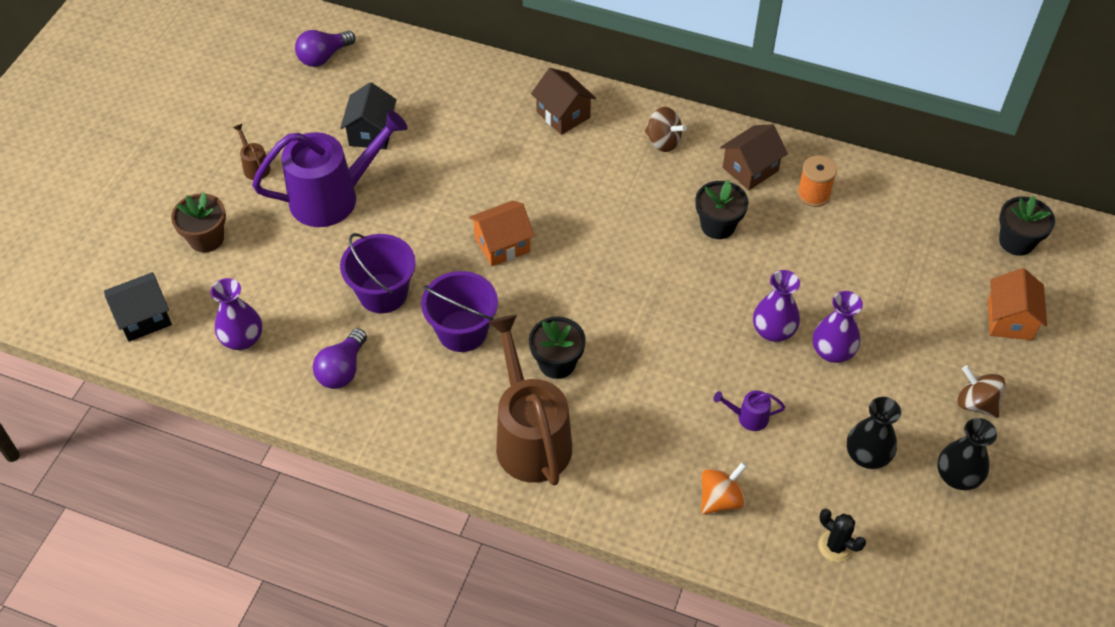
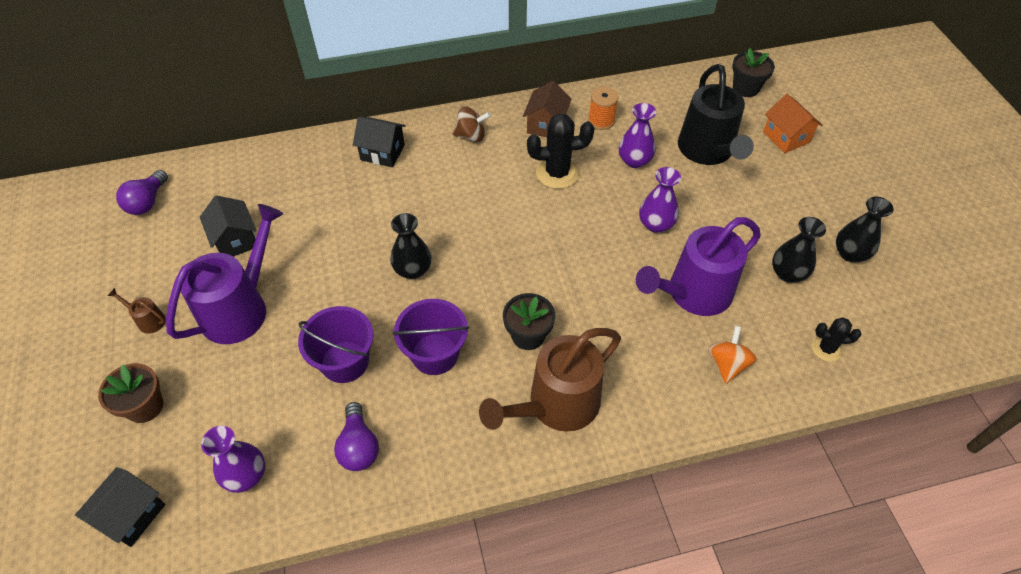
camera: 35 degrees left, 0 degrees up
orange house [469,200,535,266] -> black vase [390,213,431,279]
brown watering can [488,315,572,486] -> brown watering can turned 75 degrees counterclockwise [479,328,621,432]
brown house [531,68,596,135] -> black house [353,117,406,167]
black flower pot [695,180,748,239] -> black cactus [527,114,594,189]
purple watering can [714,390,785,431] -> purple watering can [636,217,761,316], size x2.47
purple vase [813,291,863,363] -> purple vase moved to [619,103,656,168]
brown spinning top [957,365,1005,418] -> none
none -> black watering can [678,64,754,165]

